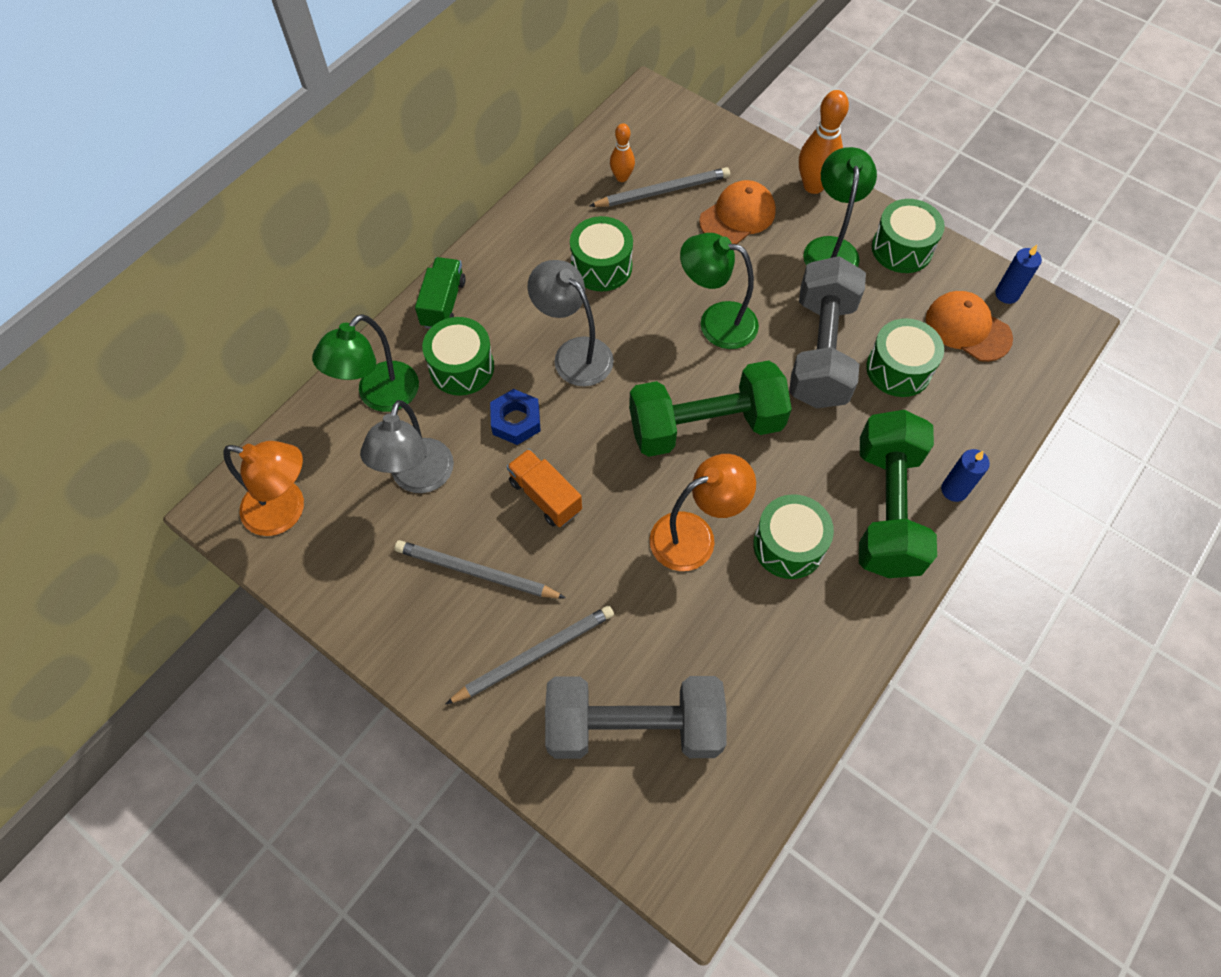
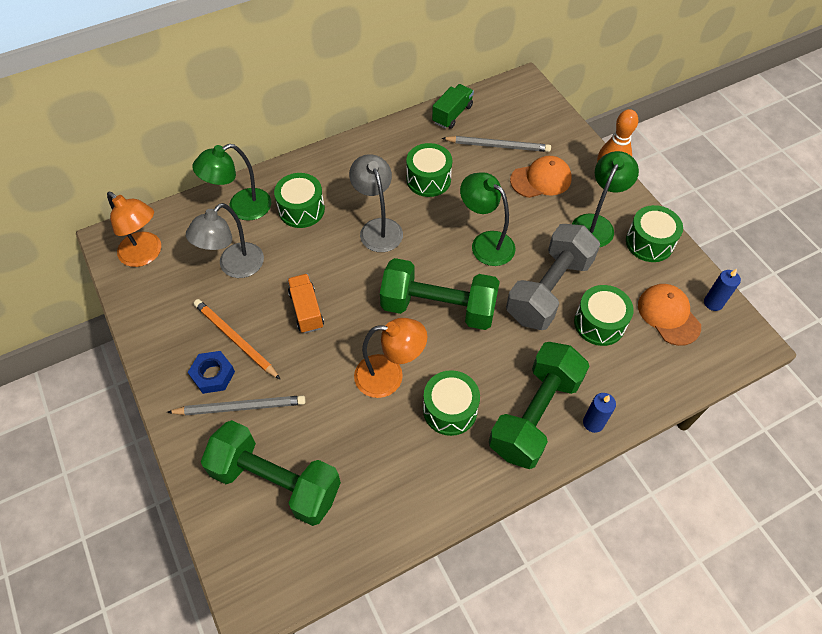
camera: 25 degrees right, 5 degrees down
grey pencil [394,540,566,599] -> orange pencil [194,299,281,380]
green truck [415,257,466,329] -> green truck moved to [432,84,474,129]
blue nut [490,389,541,445] -> blue nut moved to [188,351,235,394]
grey dumbbell [545,676,727,759] -> green dumbbell [201,420,341,526]
orange bowling pin [610,124,635,182] -> none

